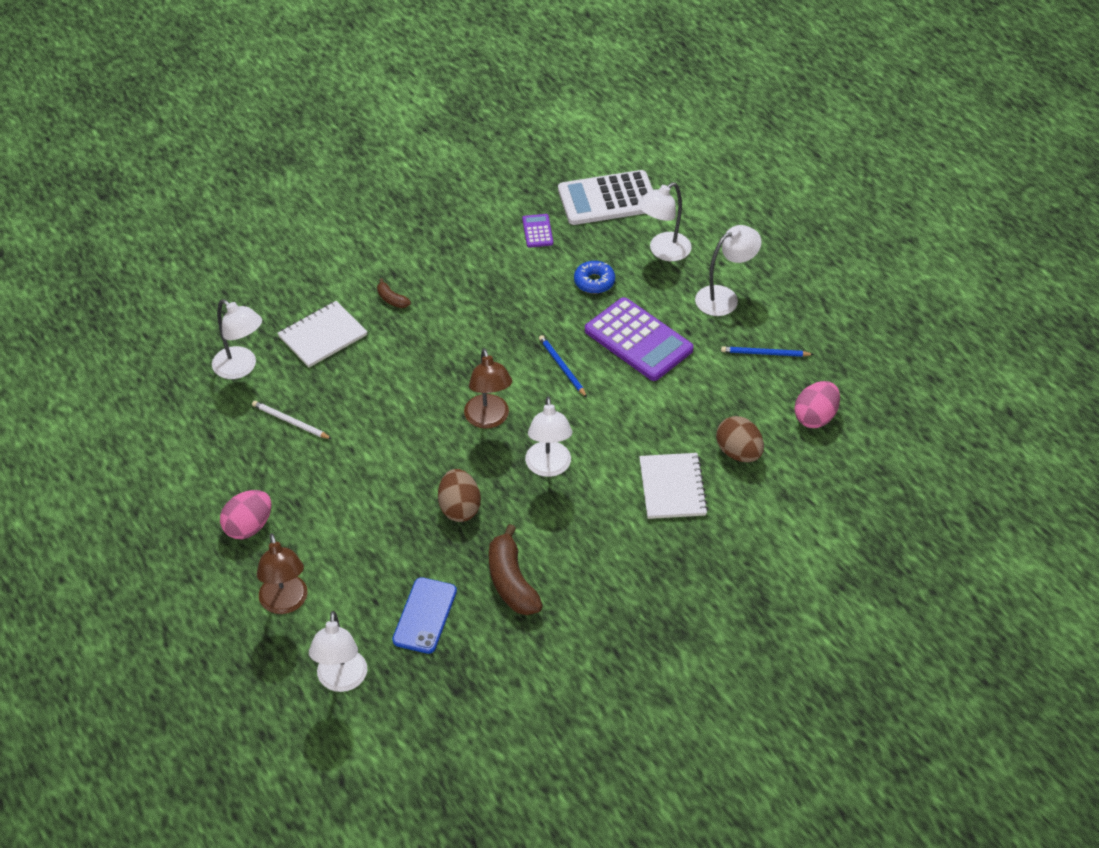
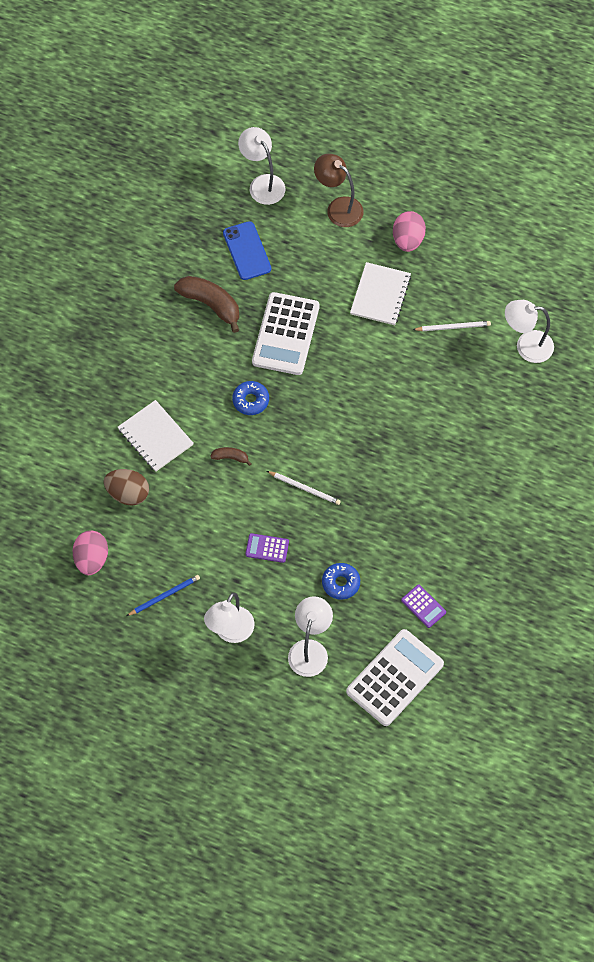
camera: 145 degrees right, 15 degrees up
white notebook [277,301,367,367] -> white notebook moved to [350,262,411,325]
brown banana [377,278,411,308] -> brown banana moved to [210,447,252,466]
brown egg [438,469,481,522] -> white calculator [252,292,320,375]
brown lamp [464,348,512,429] -> none
white lamp [525,396,572,477] -> blue donut [232,381,269,415]
blue pencil [539,335,587,397] -> white pencil [267,471,341,505]
purple calculator [585,297,694,381] -> purple calculator [245,533,289,563], size x0.46

